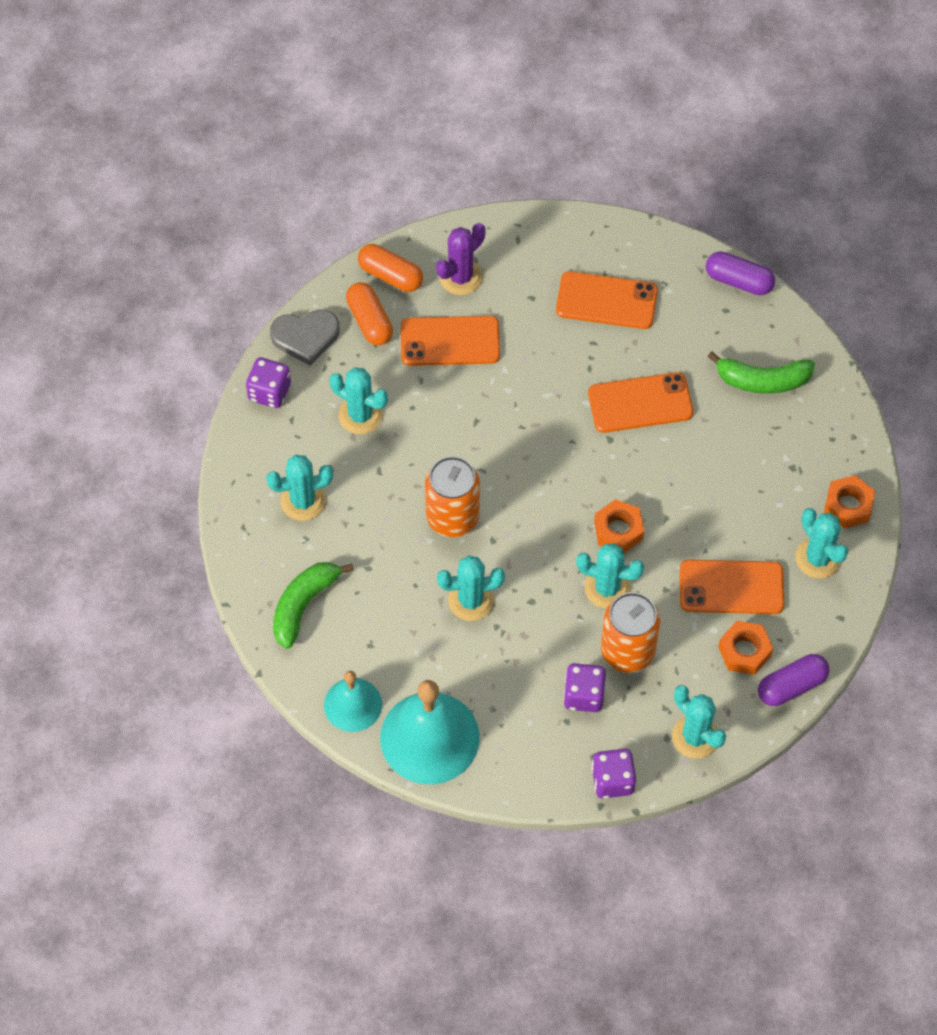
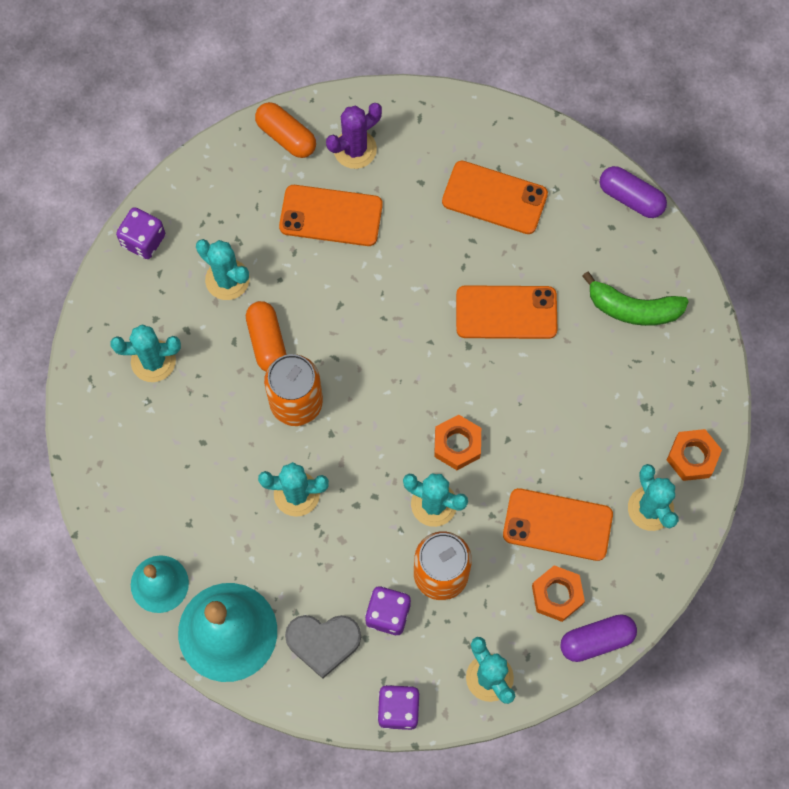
camera: 10 degrees right, 10 degrees up
grey heart [270,310,340,366] -> grey heart moved to [285,615,361,679]
green banana [273,562,354,649] -> none
orange capsule [346,282,393,346] -> orange capsule moved to [246,301,286,372]

